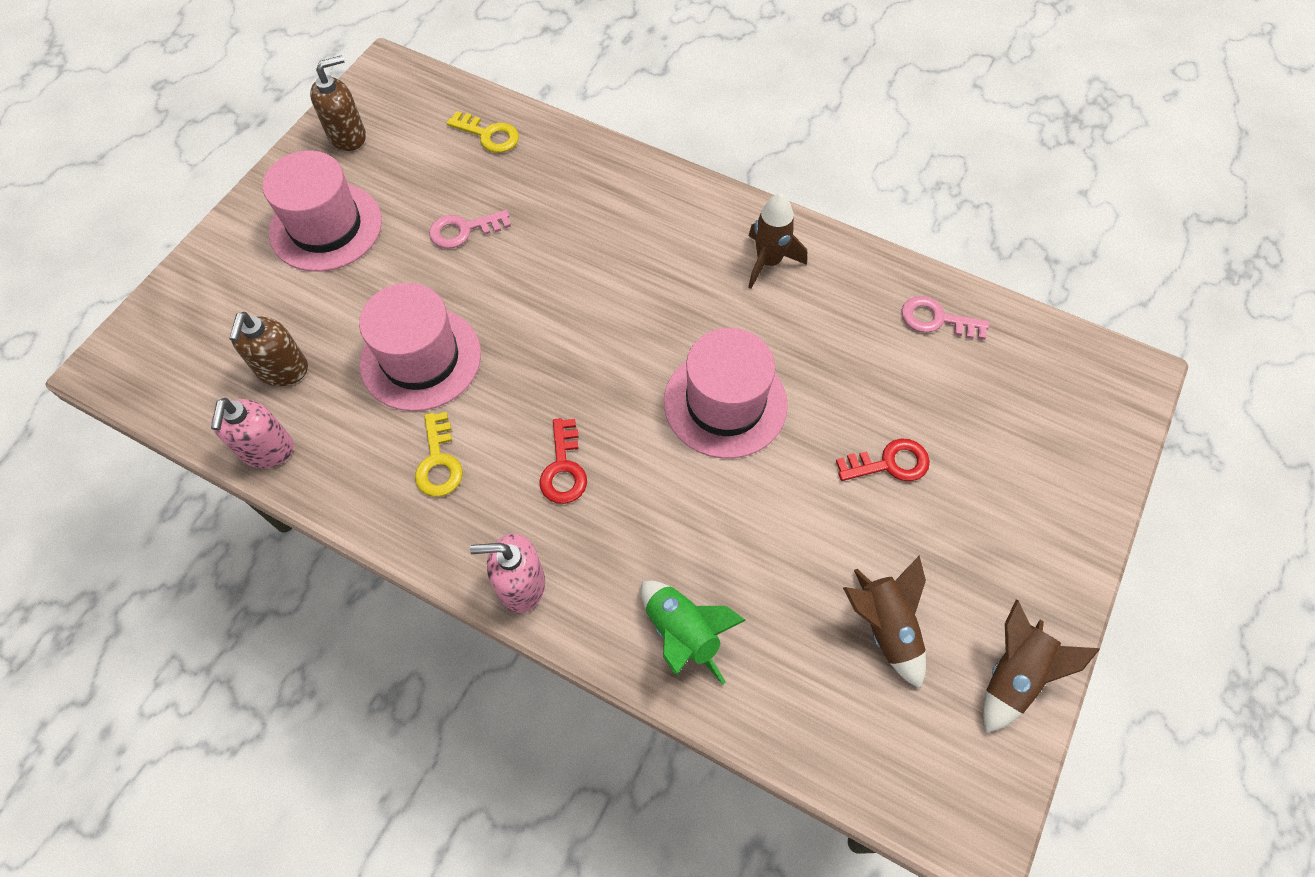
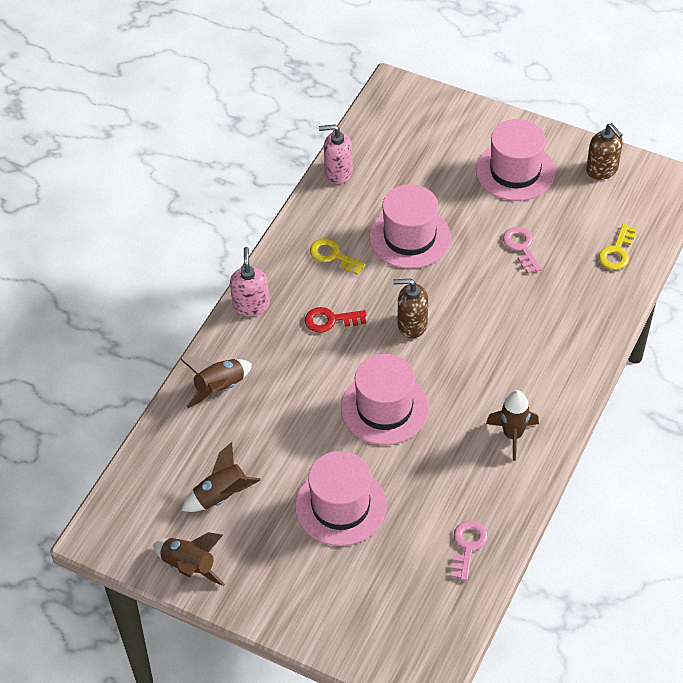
camera: 90 degrees right, 10 degrees down
brown soap dispenser [229,312,308,386] -> brown soap dispenser moved to [393,279,428,339]
yellow key [415,412,463,497] -> yellow key turned 45 degrees clockwise [310,238,366,275]
green rocket [641,581,746,685] -> brown rocket [181,356,252,408]
red key [836,438,930,481] -> pink hat [295,451,387,546]

